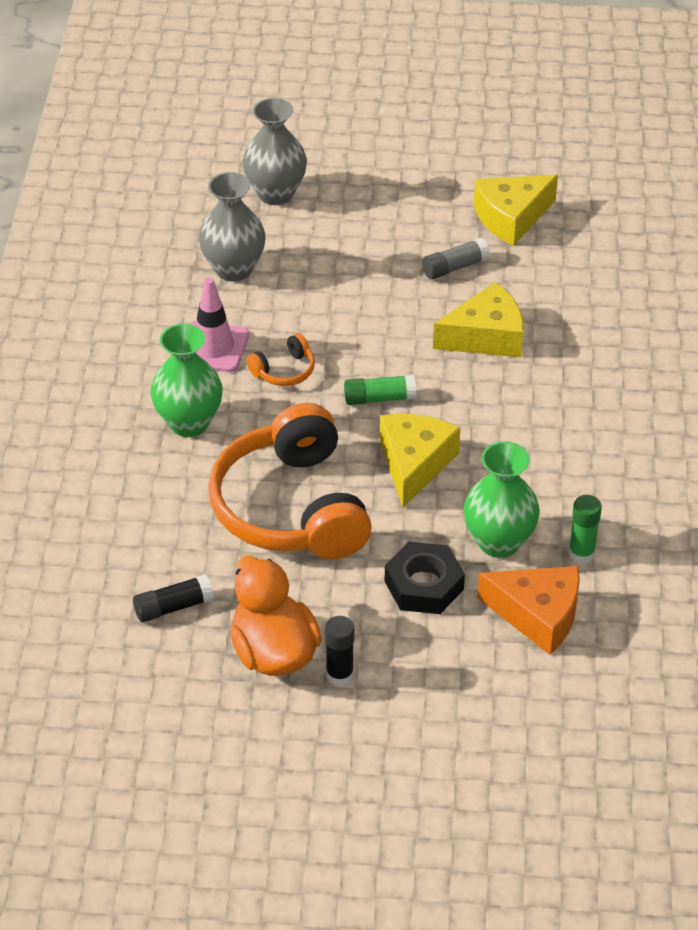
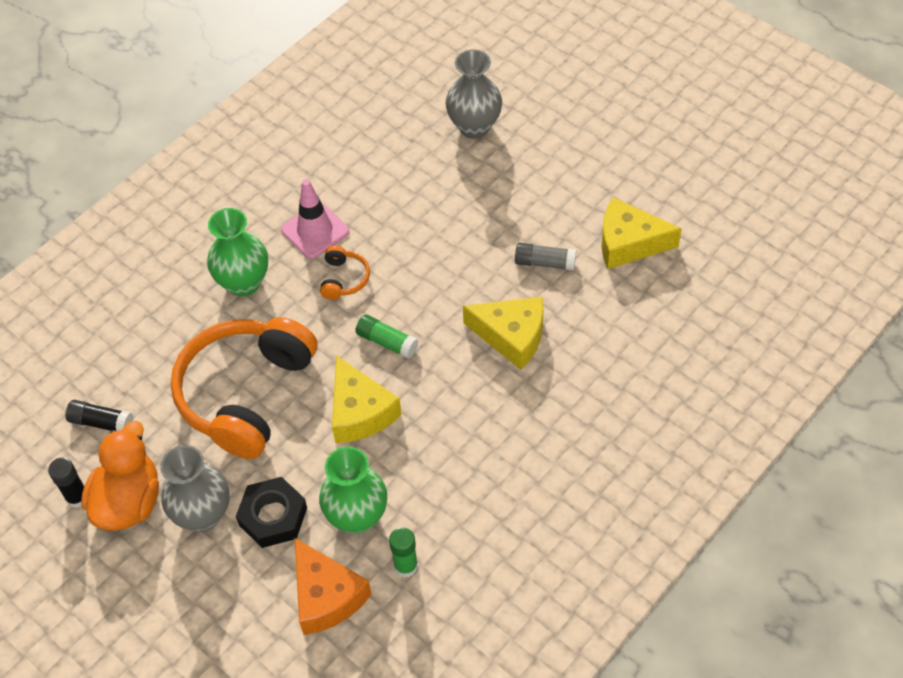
camera: 40 degrees right, 10 degrees up
grey vase [199,172,266,282] -> grey vase moved to [160,445,230,531]
orange headphones [247,333,315,386] -> orange headphones turned 90 degrees counterclockwise [320,246,370,300]
black glue stick [325,616,355,686] -> black glue stick moved to [48,458,84,508]
yellow cheese [380,414,461,507] -> yellow cheese turned 105 degrees clockwise [332,355,402,443]

